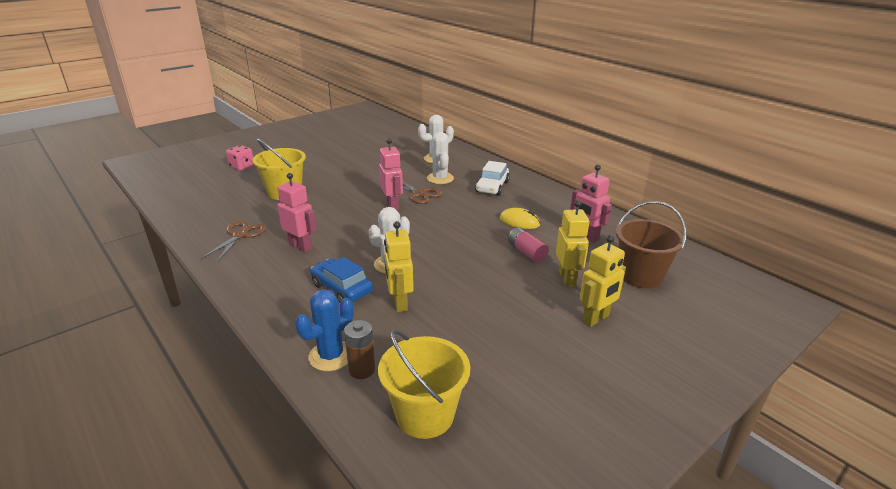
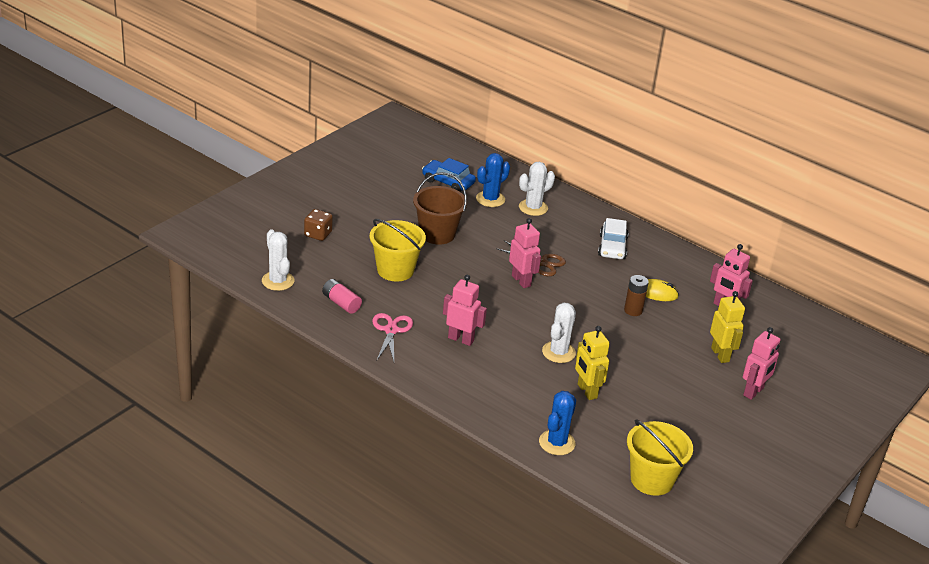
camera: 15 degrees left, 5 degrees up
brown scissors [201,221,266,262] -> pink scissors [372,313,413,361]
pink dice [226,145,254,171] -> brown dice [304,209,333,241]
blue car [310,257,373,302] -> blue car moved to [422,158,476,192]
brown battery [344,320,375,379] -> brown battery moved to [624,275,649,316]
white cactus [427,132,454,184] -> white cactus moved to [262,229,295,291]
pink battery [508,227,549,262] -> pink battery moved to [322,279,362,314]
yellow robot [580,235,626,327] -> pink robot [743,327,780,400]
brown bucket [616,201,687,288] -> brown bucket moved to [413,172,467,245]
none -> blue cactus [476,153,510,207]

